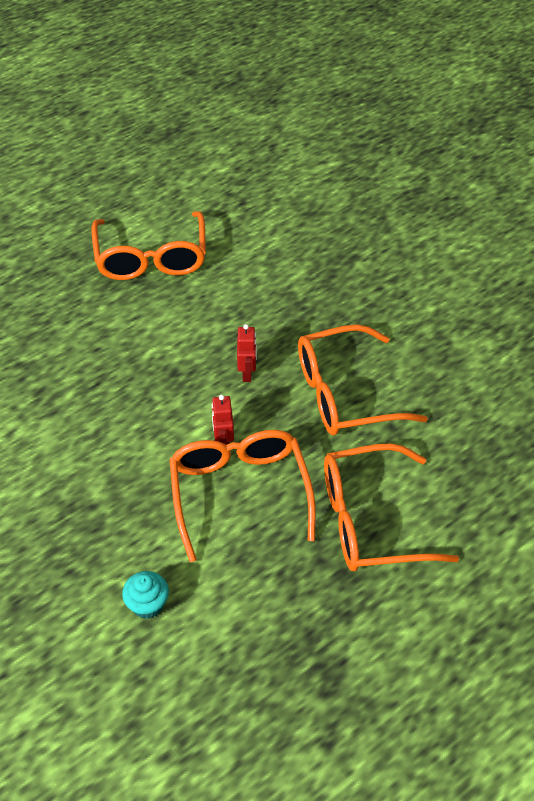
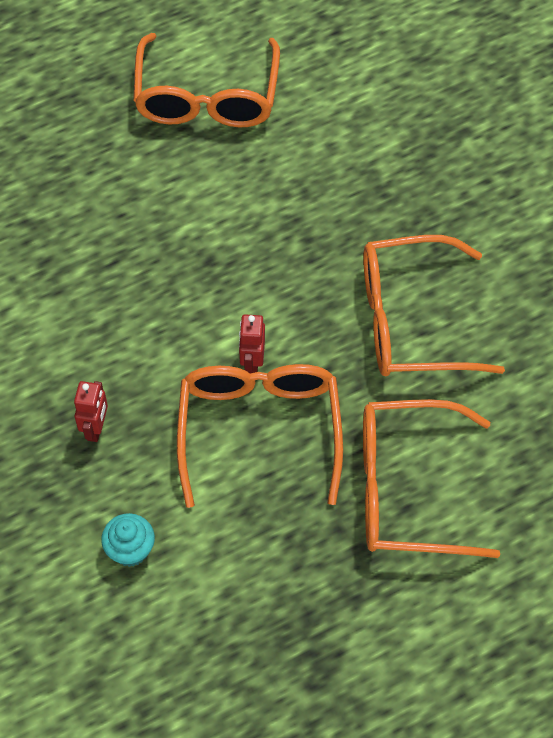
camera: 10 degrees right, 10 degrees up
red robot [237,324,257,382] -> red robot moved to [74,381,108,442]

